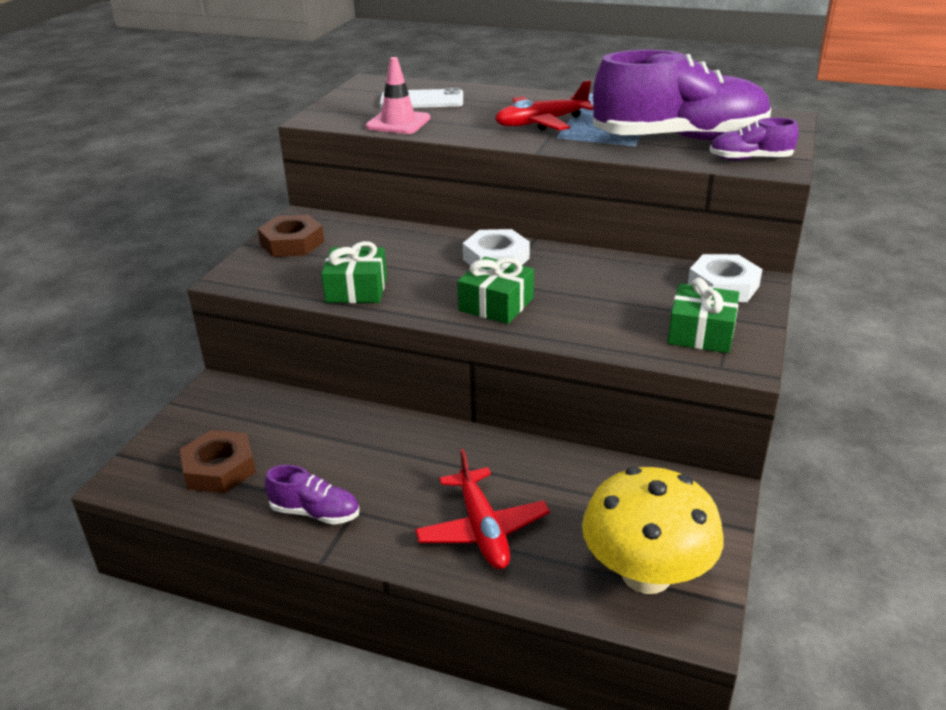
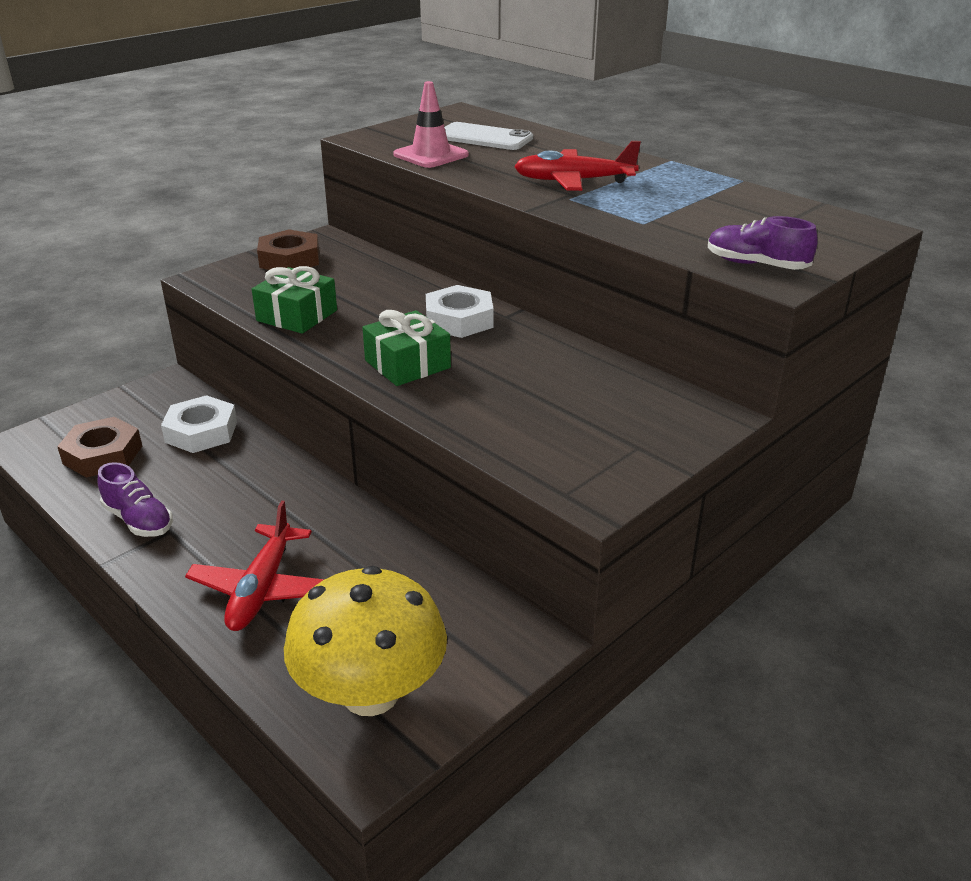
camera: 25 degrees right, 0 degrees up
purple shoe [593,50,772,140] -> none
green gift [668,278,739,353] -> none
white nut [688,254,762,302] -> white nut moved to [161,395,237,453]

